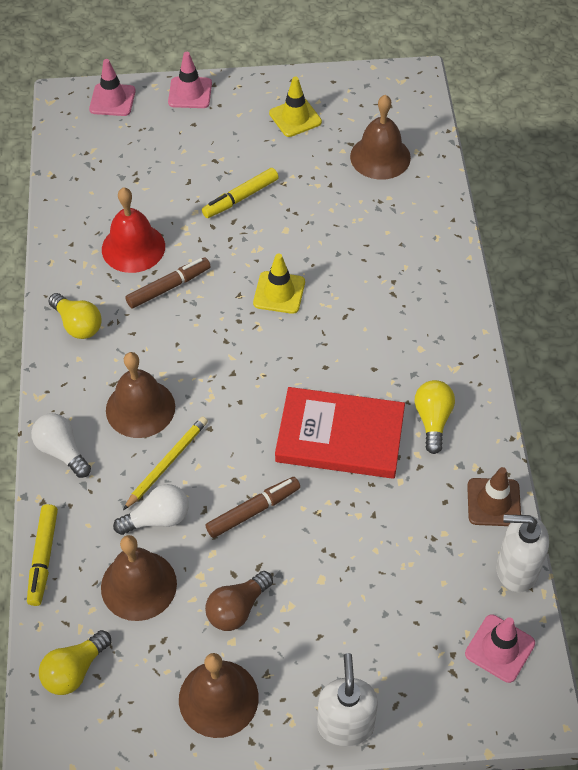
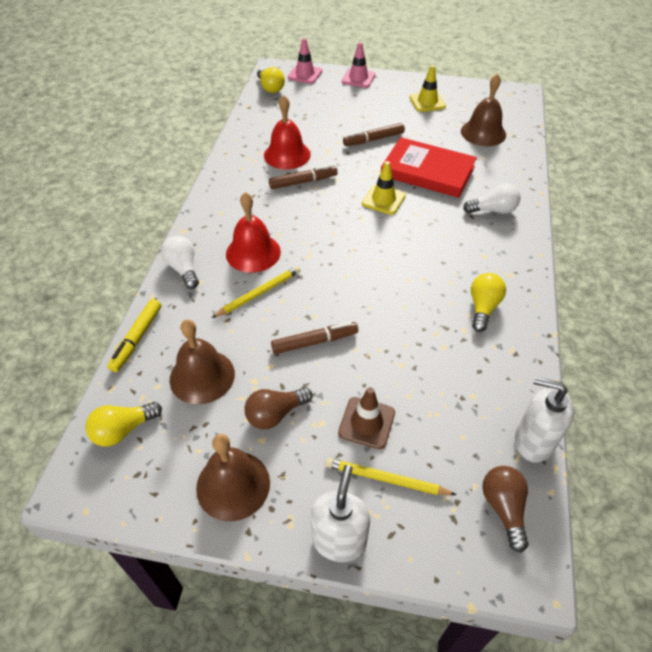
camera: 15 degrees right, 5 degrees down
yellow light bulb [49,293,101,339] -> yellow light bulb moved to [257,67,285,93]
brown bell [106,352,175,438] -> red bell [226,192,281,273]
white light bulb [113,484,189,535] -> white light bulb moved to [463,183,521,214]
yellow marker [202,168,279,218] -> brown marker [343,123,405,146]
red book [275,387,405,479] -> red book moved to [381,137,477,198]
pink traffic cone [465,615,535,683] -> brown light bulb [482,466,529,553]
brown traffic cone [467,467,521,526] -> brown traffic cone moved to [338,387,395,449]
none -> yellow pencil [325,458,457,495]

